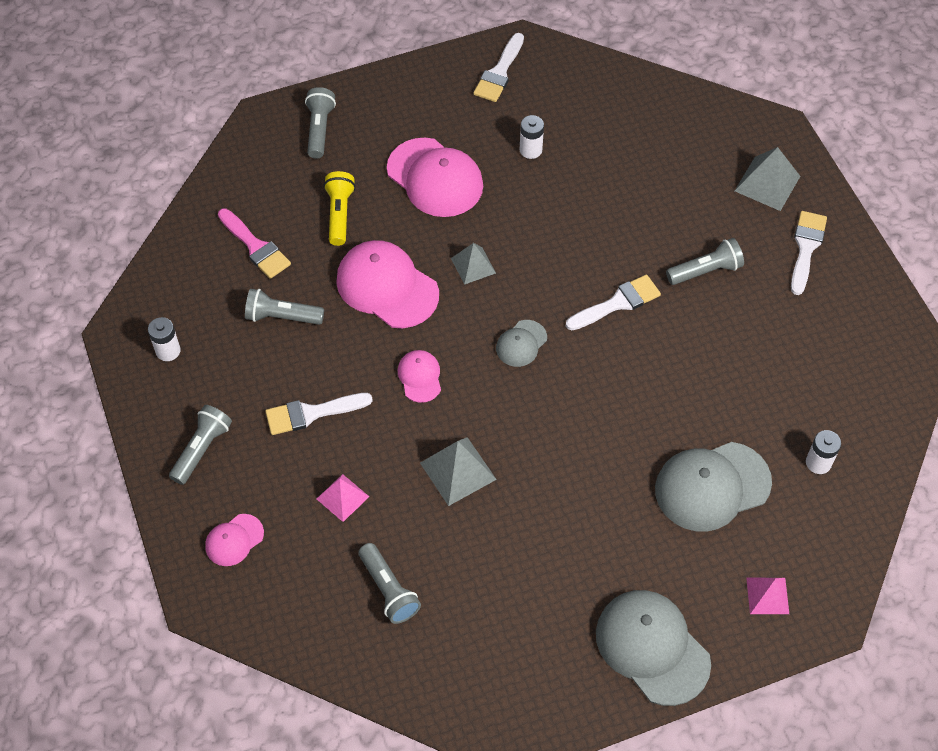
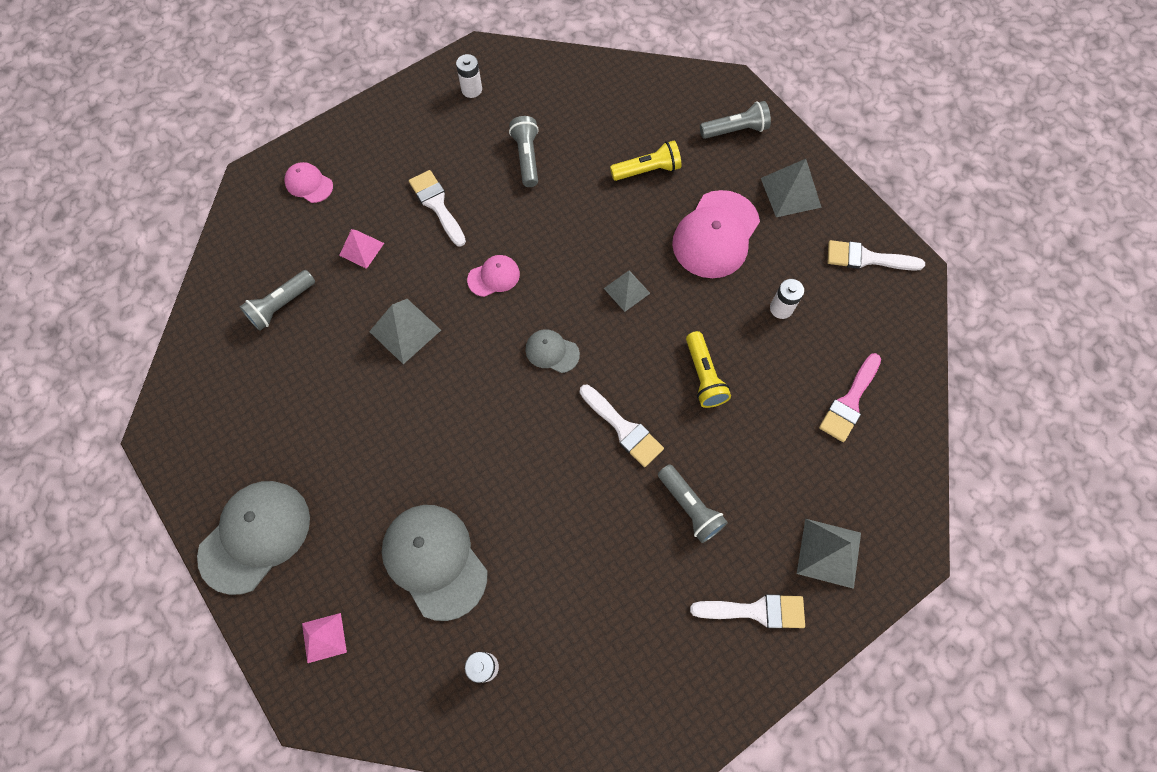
camera: 75 degrees right, 10 degrees up
grey flashlight [169,405,232,485] -> none
pink brush [218,208,291,279] -> pink brush moved to [819,353,881,442]
pink cap [336,240,439,328] -> none
none -> yellow flashlight [686,331,731,408]
none -> grey pyramid [761,159,822,217]

